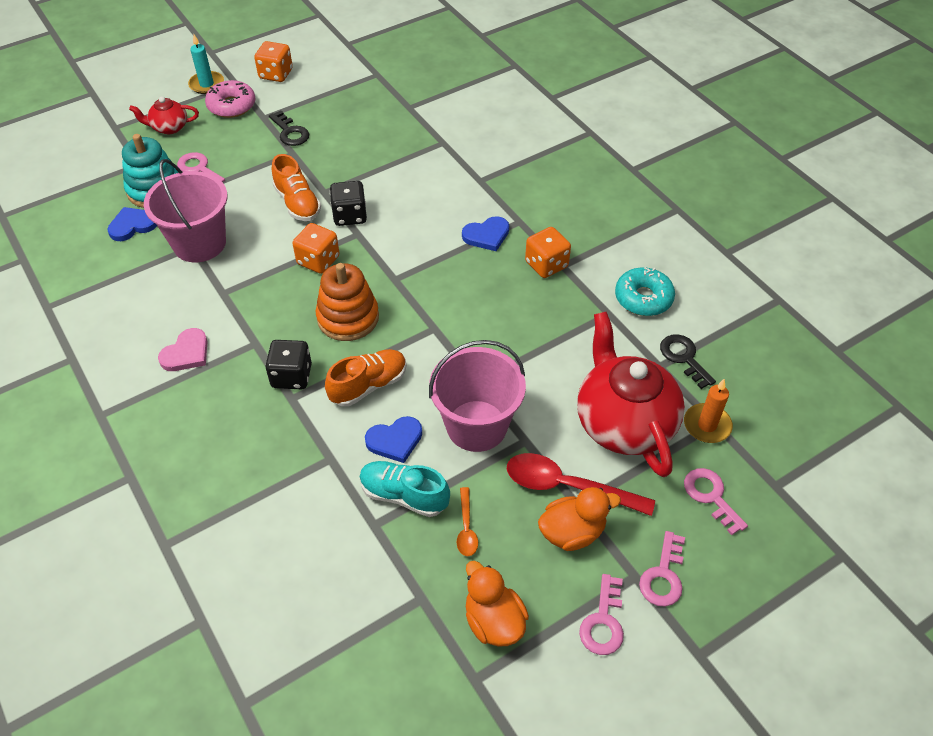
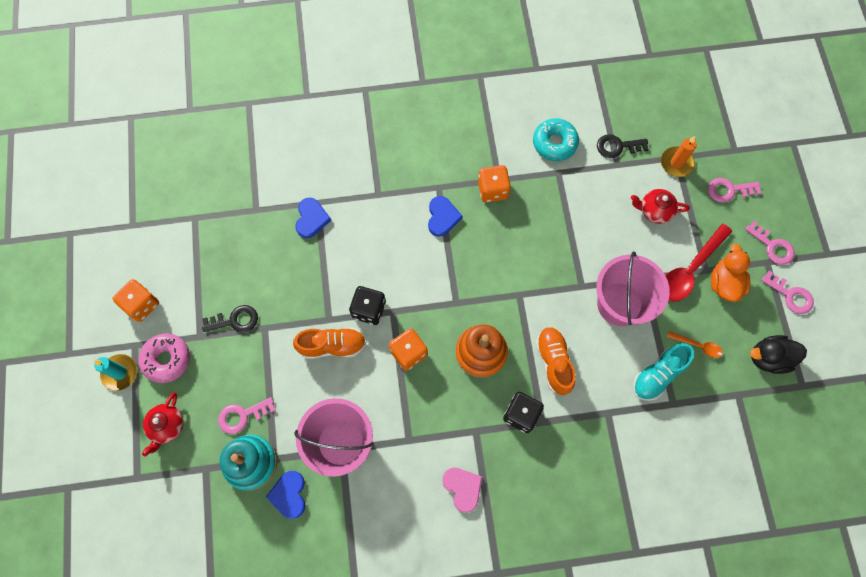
camera: 65 degrees left, 20 degrees up
blue heart [365,416,422,463] -> blue heart moved to [295,198,331,238]
orange duck [466,561,529,647] -> black duck [750,335,807,374]
red teapot [577,312,685,477] -> red teapot [631,189,690,224], size x0.48

